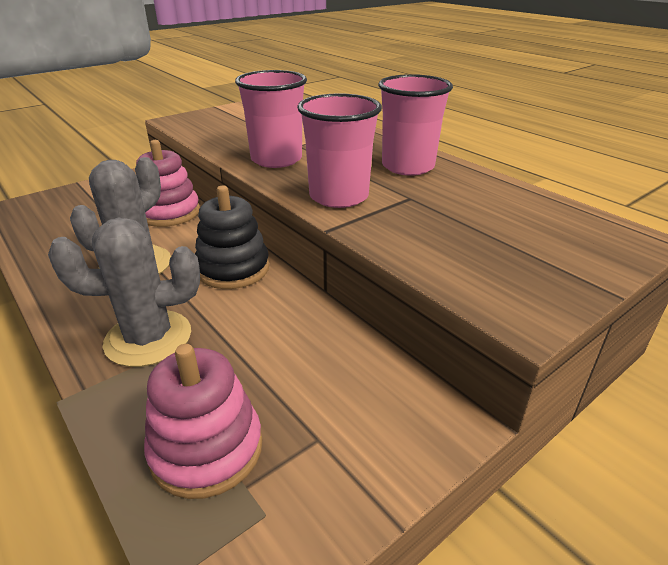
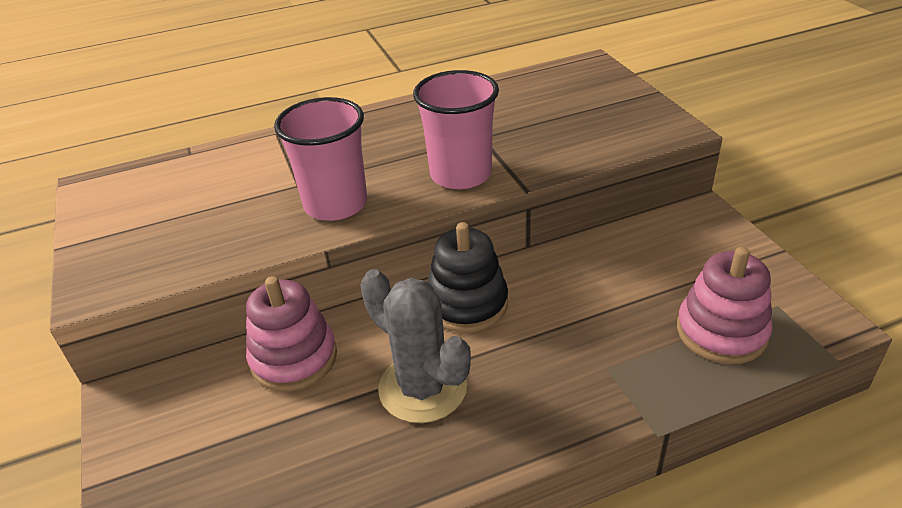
camera: 70 degrees left, 5 degrees up
grey cactus [48,217,200,367] -> none
pink cup [378,74,453,176] -> none

